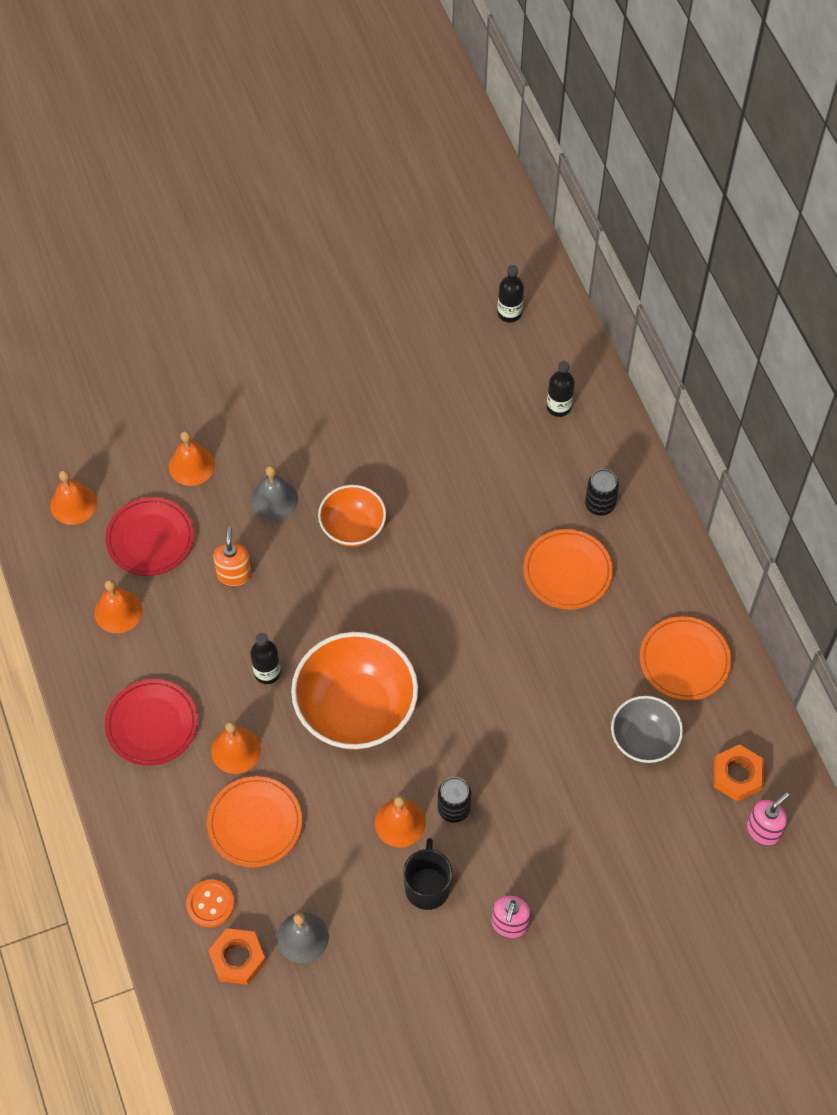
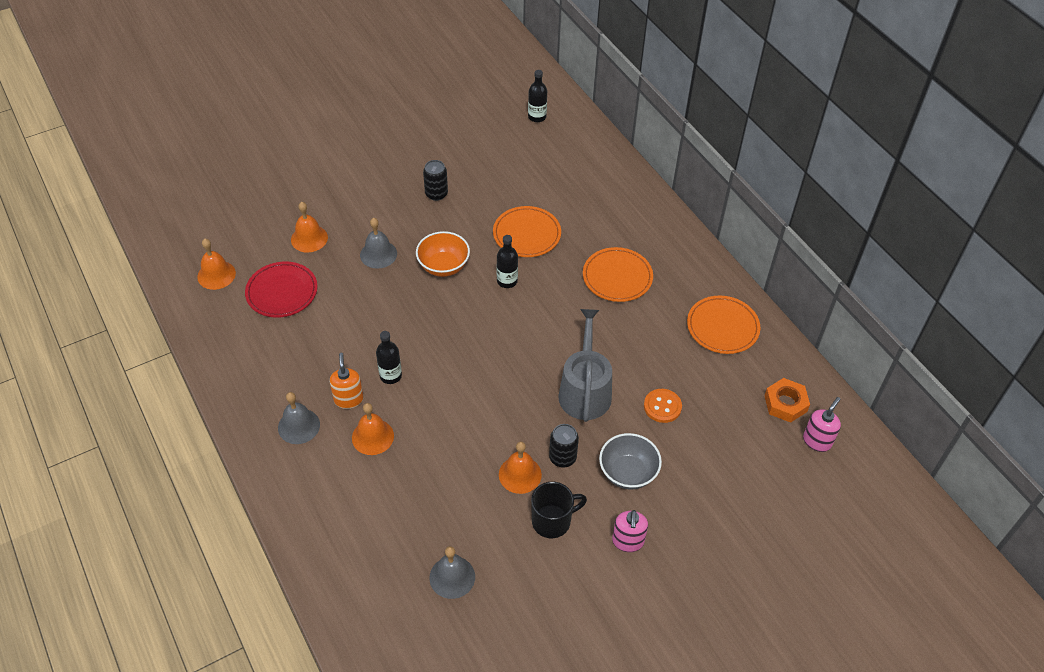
camera: 10 degrees left, 10 degrees down
orange bell [94,579,143,633] -> none
red plate [105,679,198,766] -> grey bell [278,392,320,444]
orange button [186,879,235,927] -> orange button moved to [644,389,682,423]
orange plate [207,776,302,867] -> orange plate moved to [493,206,561,257]
orange nut [208,928,266,985] -> none
orange soap dispenser [213,527,251,586] -> orange soap dispenser moved to [330,353,364,409]
orange bowl [291,632,418,750] -> none
black mug [403,838,452,910] -> black mug turned 75 degrees clockwise [531,482,587,538]
black bottle [547,361,575,417] -> black bottle moved to [497,235,518,288]
black can [585,469,619,516] -> black can moved to [423,160,448,201]
grey bowl [611,696,683,763] -> grey bowl moved to [599,433,662,489]
none -> grey watering can [558,309,612,422]

